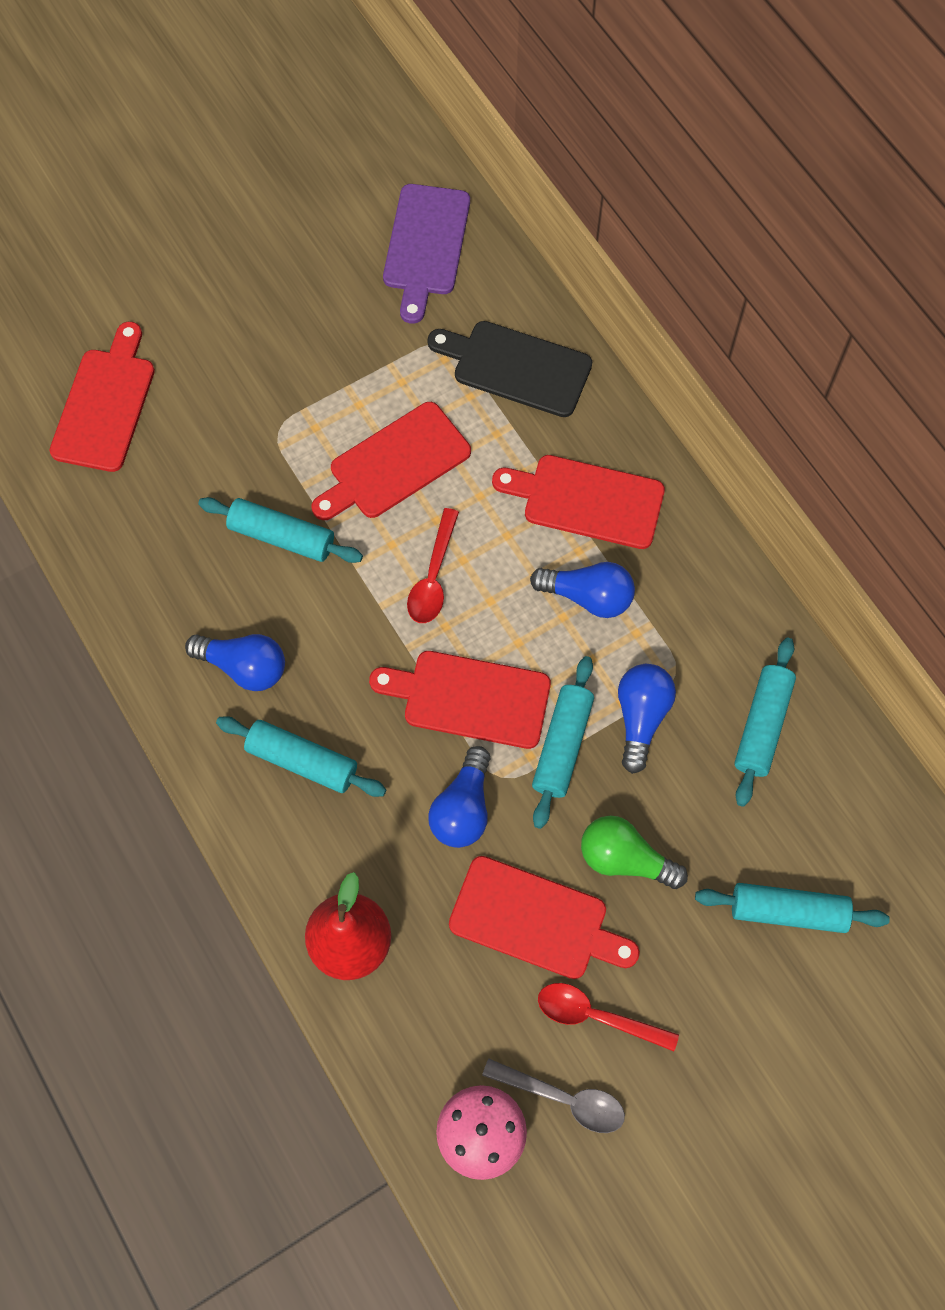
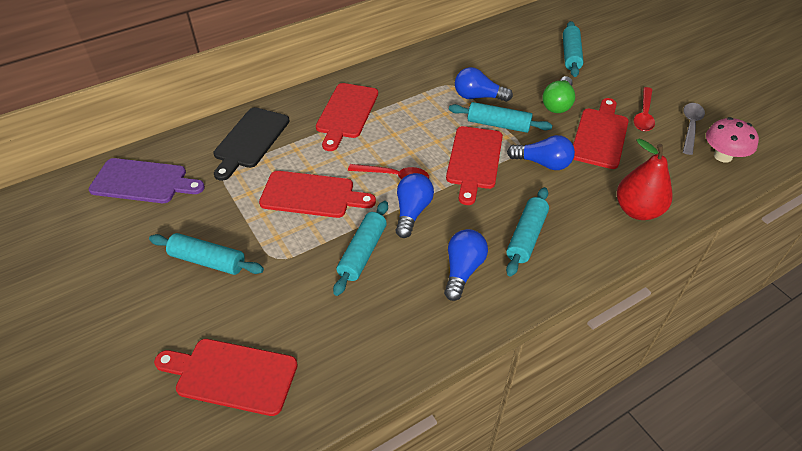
camera: 90 degrees left, 20 degrees down
red cutting board [312,402,471,520] -> red cutting board turned 45 degrees counterclockwise [259,171,376,218]
blue light bulb [530,562,635,618] -> blue light bulb moved to [396,173,434,238]
turquoise rolling pin [734,638,796,807] -> turquoise rolling pin moved to [149,233,264,275]

